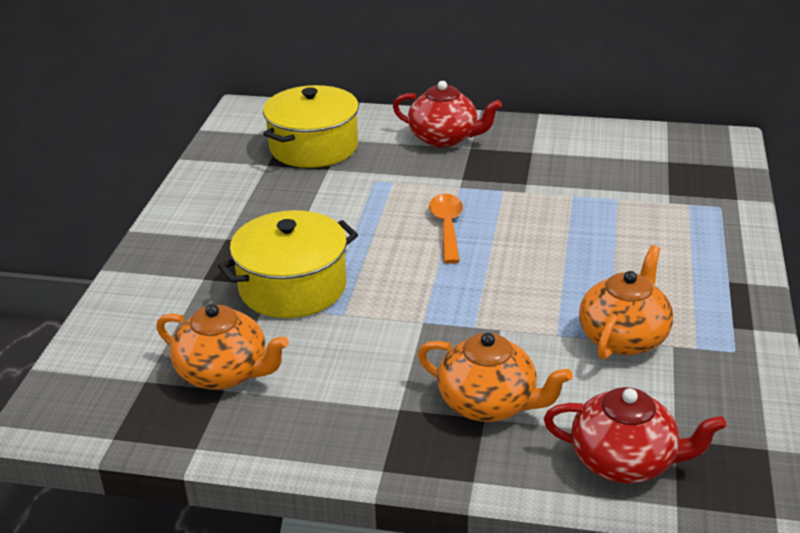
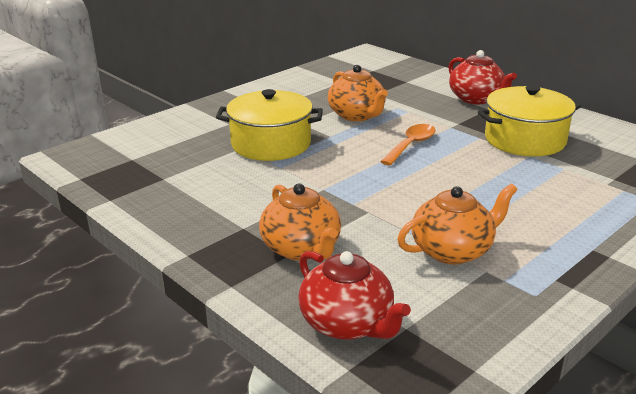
camera: 35 degrees right, 5 degrees down
orange teapot [156,304,289,390] -> orange teapot moved to [328,65,388,121]
yellow pot [263,85,359,168] -> yellow pot moved to [478,85,581,156]

